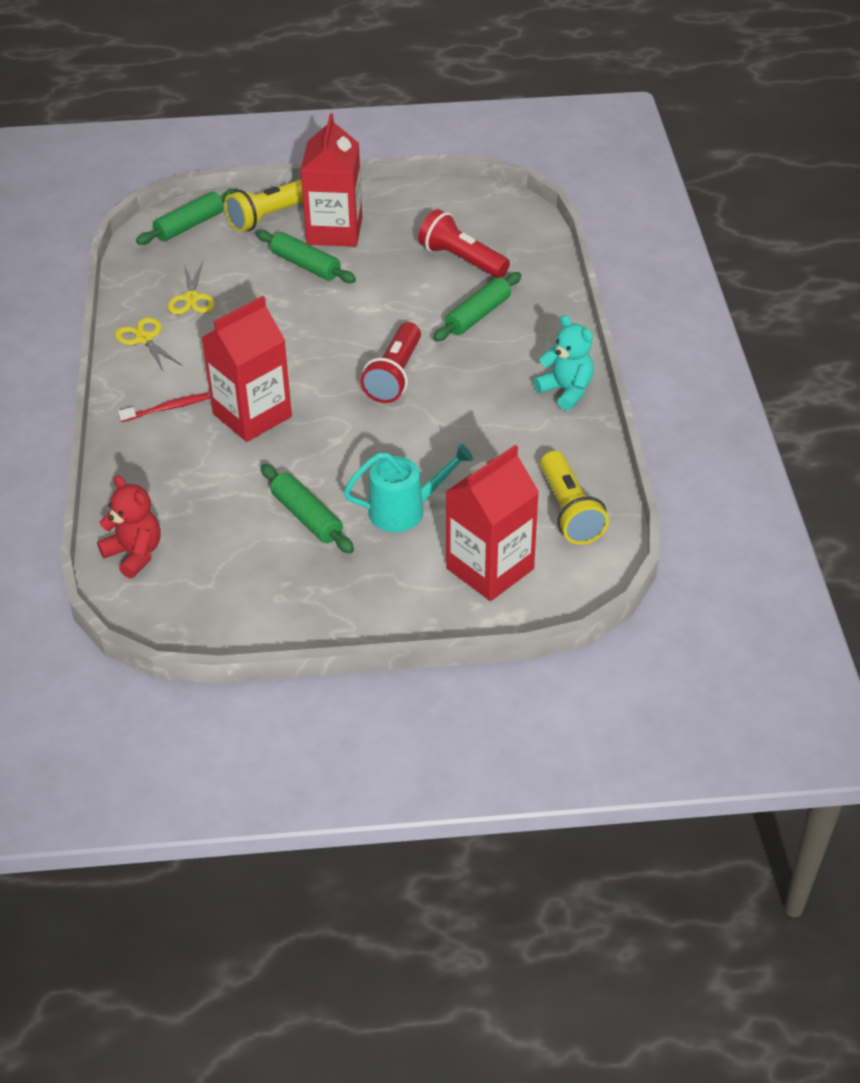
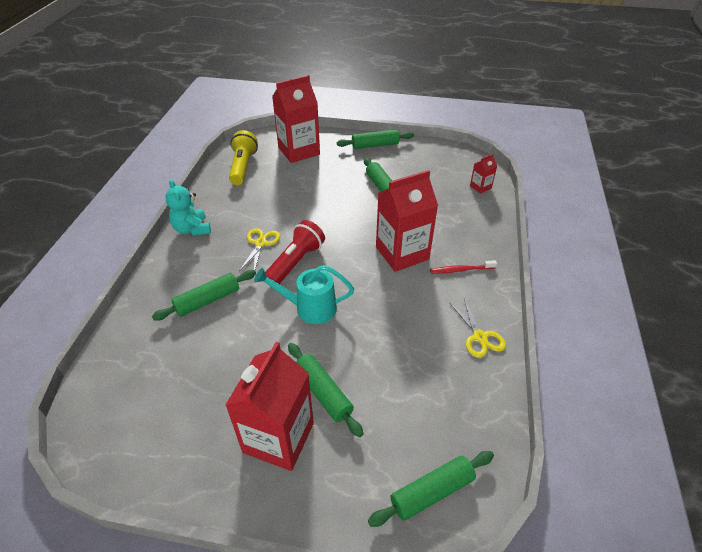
camera: 165 degrees left, 0 degrees up
red teddy bear [97,476,161,579] -> red carton [470,154,497,194]
yellow scissors [168,262,214,314] -> yellow scissors moved to [239,228,280,271]
yellow flashlight [224,179,303,232] -> none
turquoise watering can [343,443,473,532] -> turquoise watering can moved to [254,265,354,324]
red flashlight [418,209,510,278] -> none
none -> green rolling pin [337,129,414,149]

